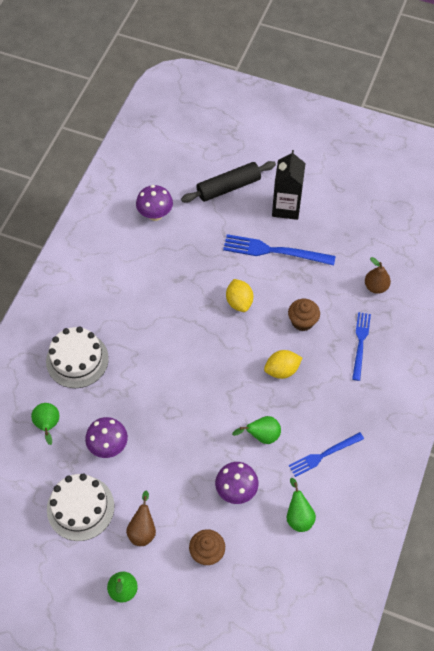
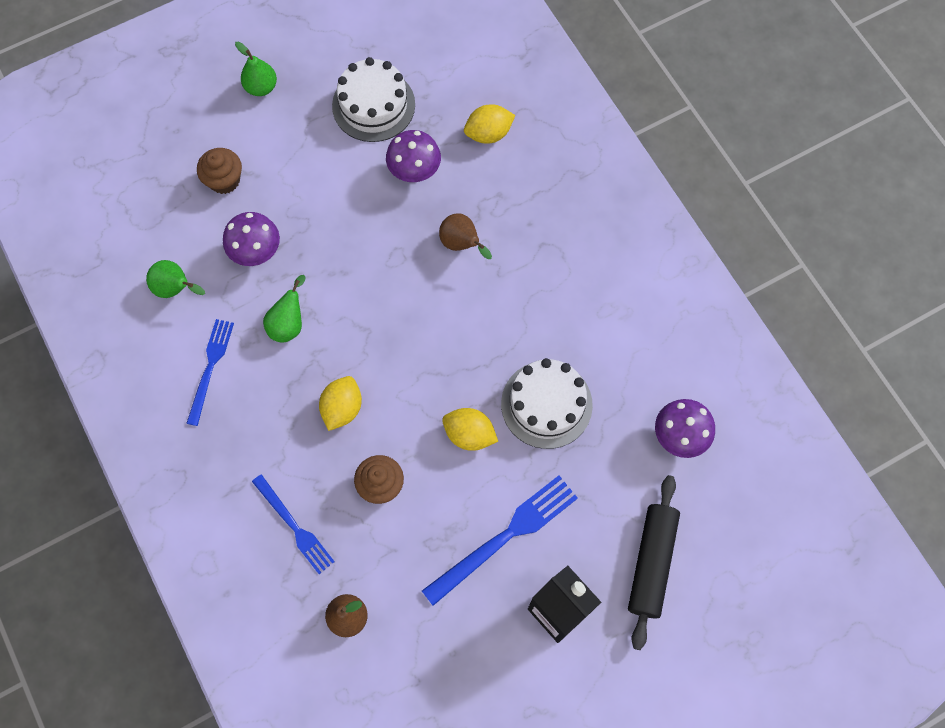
camera: 130 degrees right, 10 degrees up
green pear [31,403,59,445] -> yellow lemon [464,104,515,144]
white cake [46,326,109,388] -> white cake moved to [501,358,593,449]
brown pear [126,491,156,546] -> brown pear moved to [439,213,492,259]

